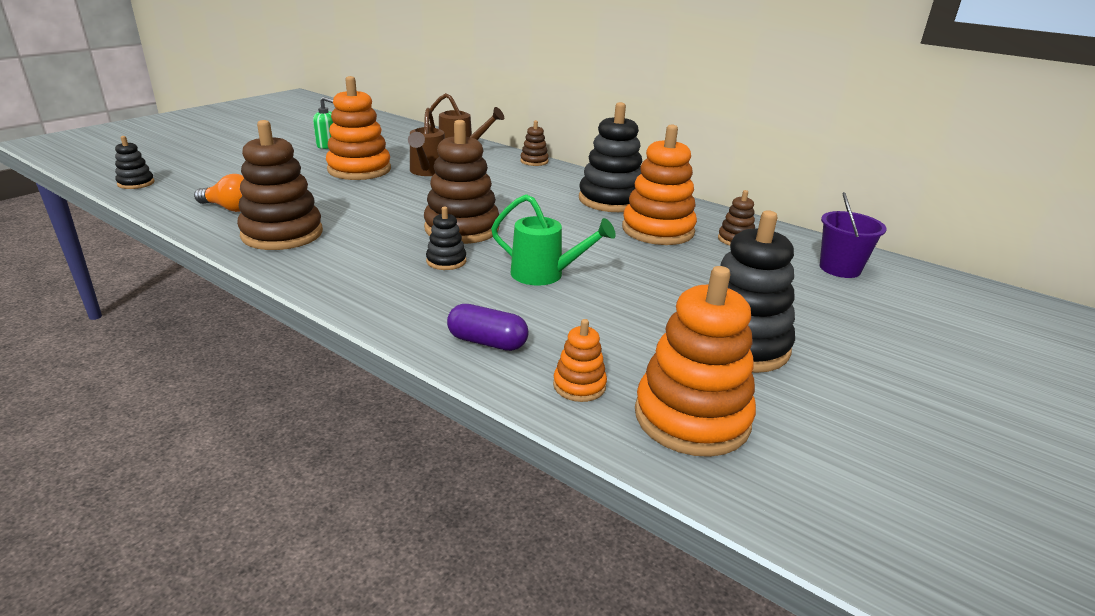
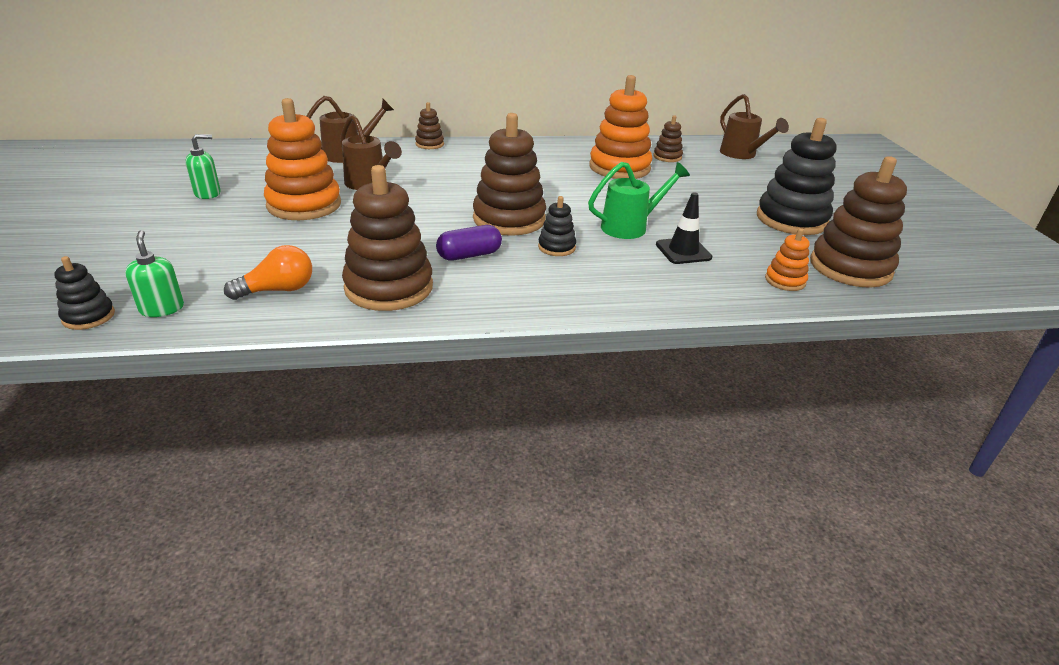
camera: 45 degrees left, 5 degrees up
purple capsule [447,304,529,351] -> purple capsule moved to [436,225,502,261]
black stacking toy [579,102,642,212] -> none
orange stacking toy [635,266,756,457] -> brown stacking toy [810,156,907,288]
purple bucket [820,192,887,278] -> brown watering can [720,94,789,159]
none -> green soap dispenser [125,230,184,317]
none -> black traffic cone [656,192,712,264]

